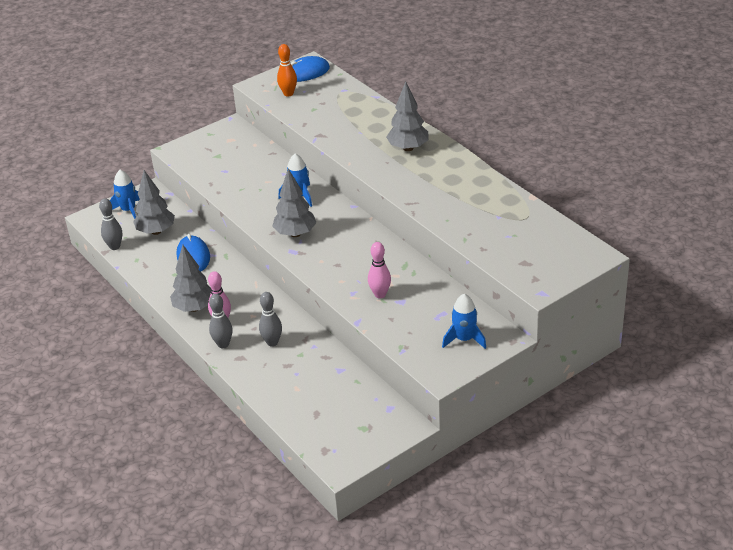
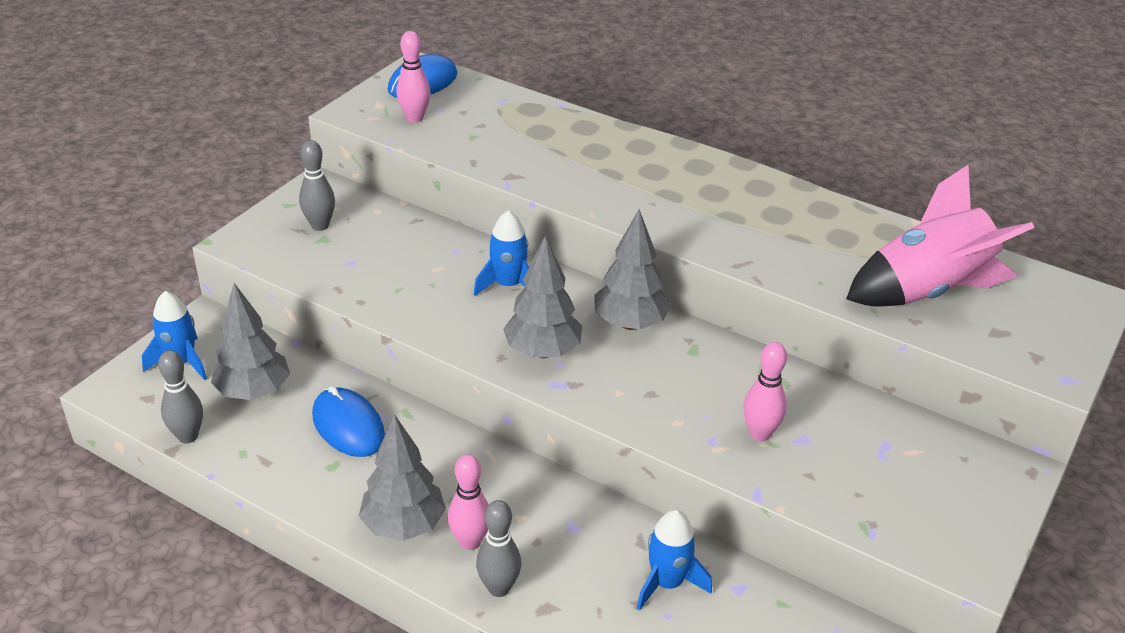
camera: 25 degrees left, 0 degrees up
grey bowling pin [259,292,282,346] -> grey bowling pin moved to [299,140,335,231]
orange bowling pin [277,44,297,97] -> pink bowling pin [396,31,431,123]
grey tree [386,82,428,151] -> grey tree moved to [594,209,671,330]
blue rocket [442,294,486,349] -> blue rocket moved to [637,510,712,611]
none -> pink rocket [846,165,1035,307]

